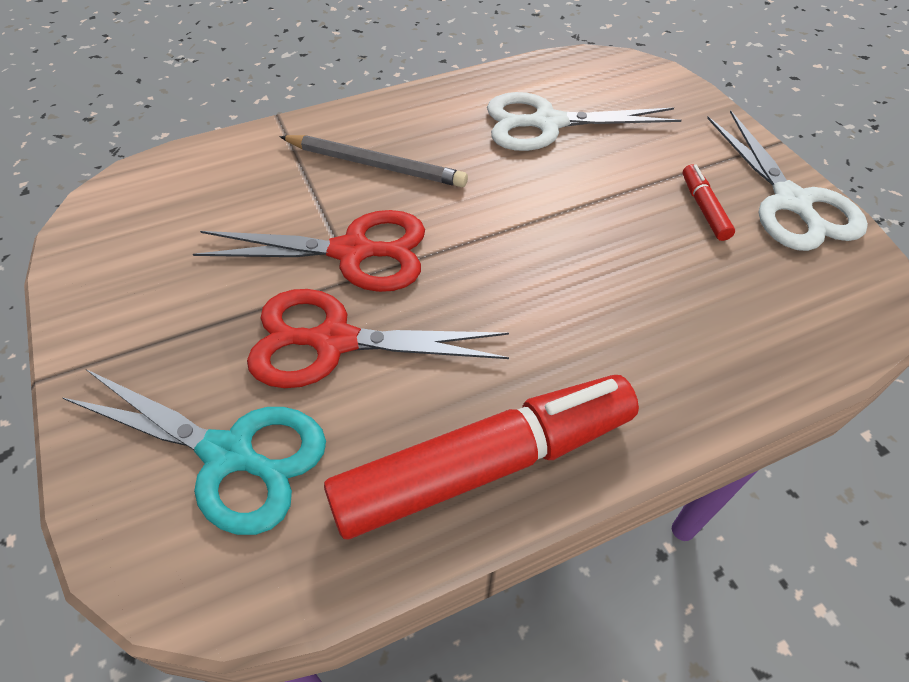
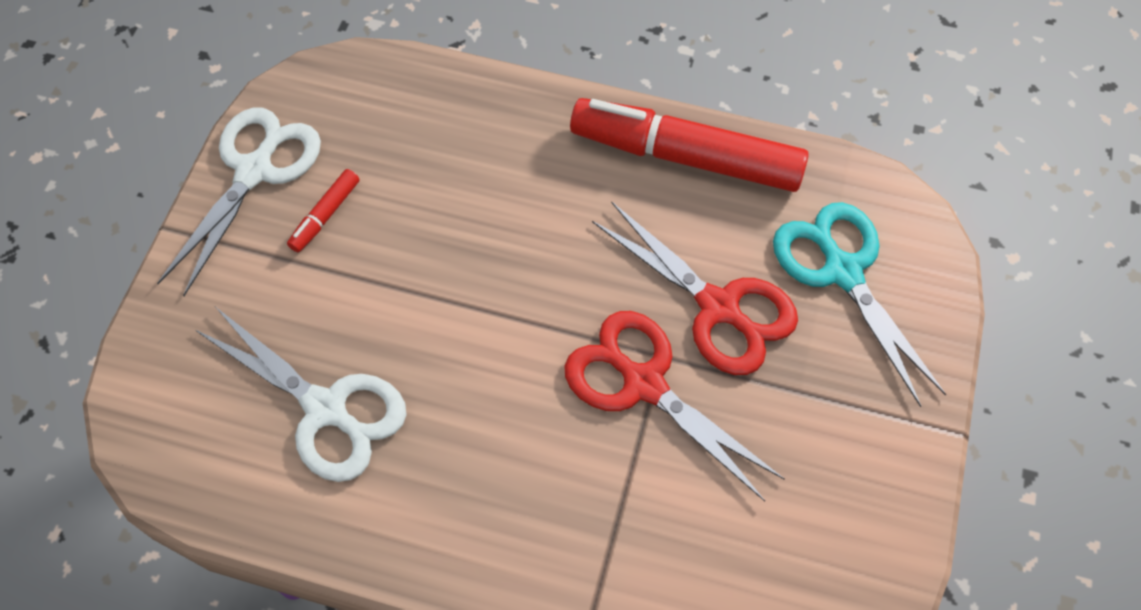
camera: 140 degrees left, 10 degrees up
grey pencil [280,135,468,187] -> none

